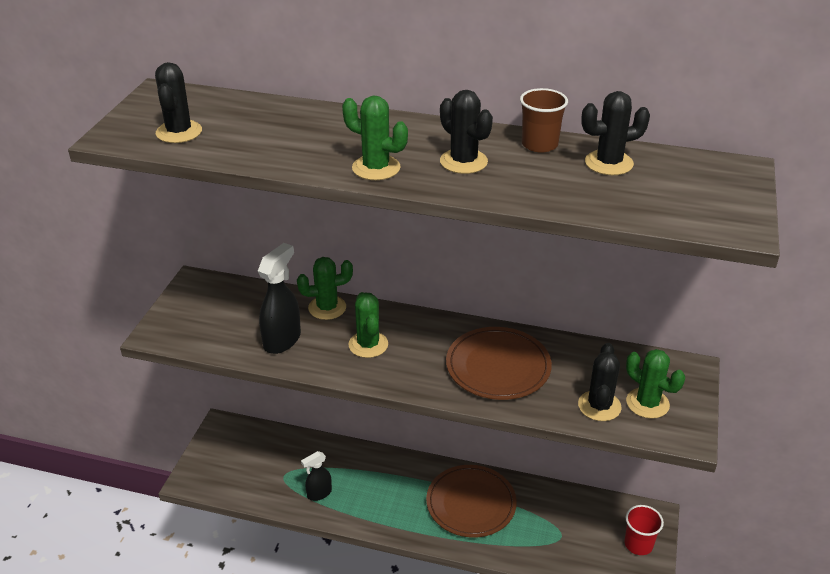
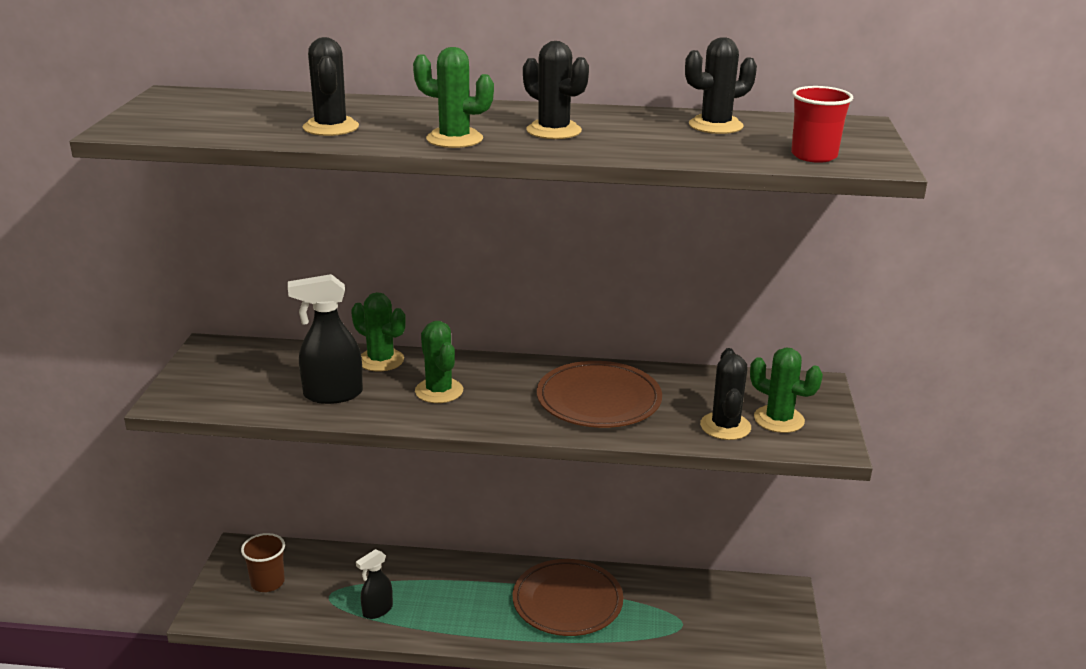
camera: 10 degrees left, 10 degrees down
black cactus [155,62,202,143] -> black cactus moved to [303,37,359,136]
black spray bottle [258,243,301,354] -> black spray bottle turned 120 degrees counterclockwise [288,274,363,404]
green cactus [297,257,353,320] -> green cactus turned 60 degrees clockwise [351,292,406,371]
brown cup [520,88,568,153] -> brown cup moved to [241,533,285,592]
red cup [624,505,664,555] -> red cup moved to [791,86,853,163]

